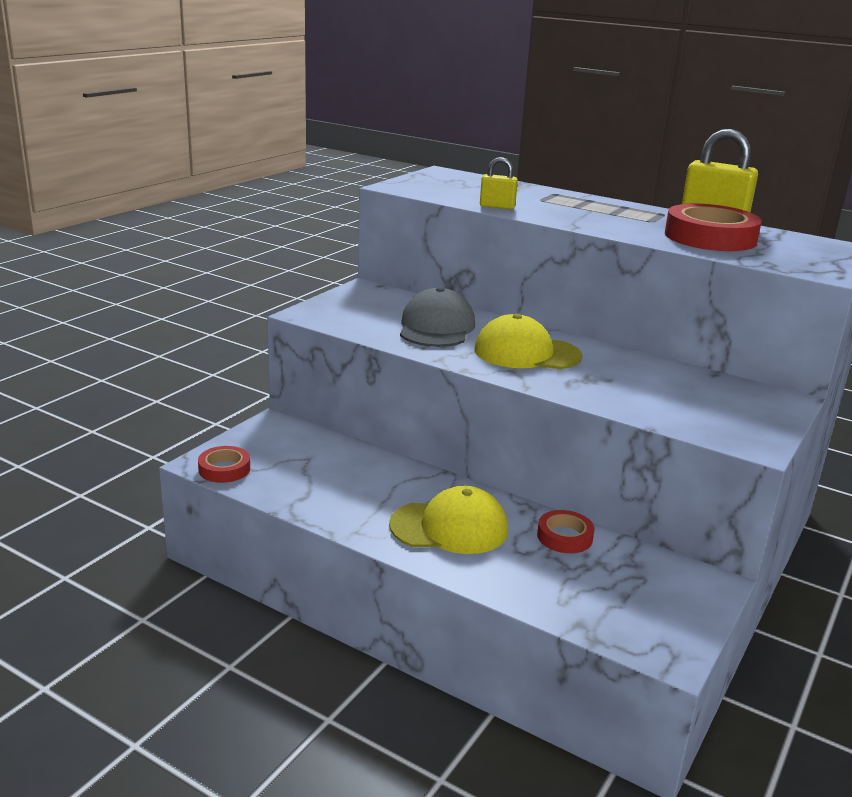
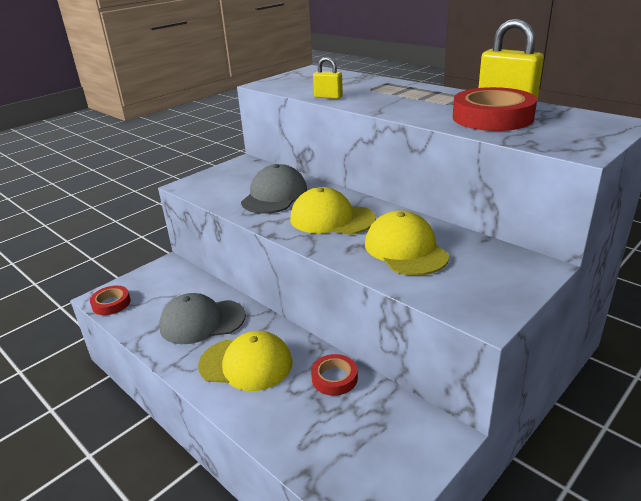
camera: 15 degrees right, 5 degrees up
none -> grey cap [159,293,246,344]
none -> yellow cap [365,210,449,276]

